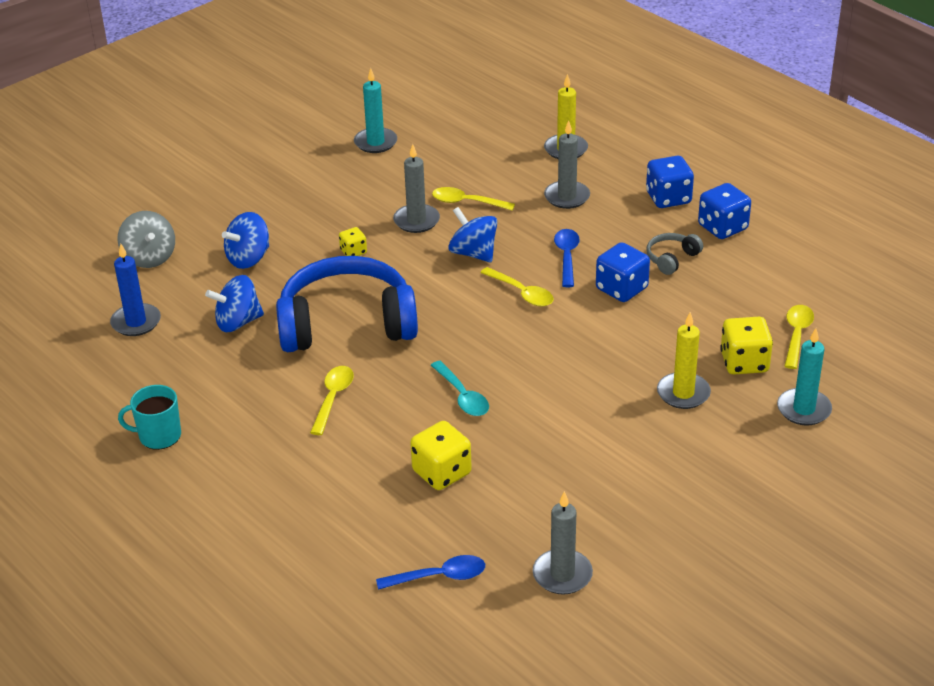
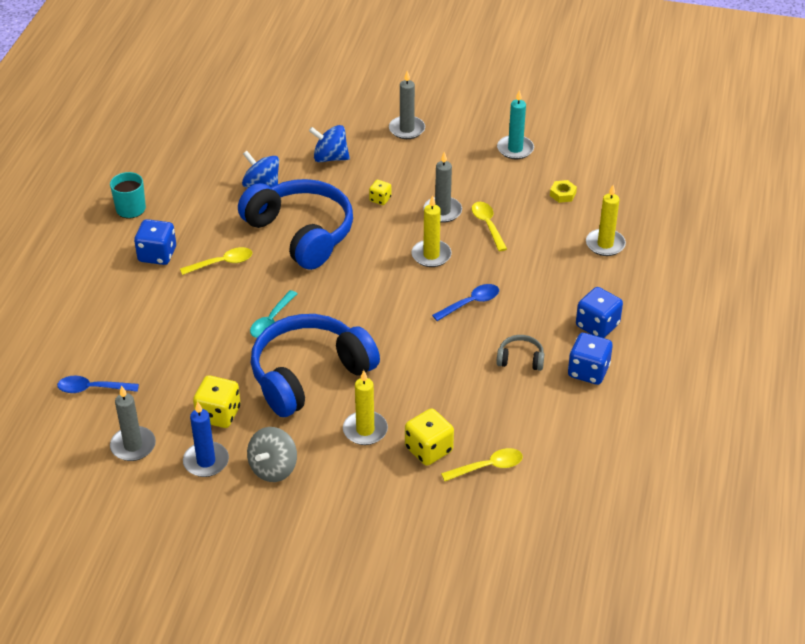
camera: 55 degrees right, 5 degrees up
blue candle [110,244,161,336] -> blue candle moved to [183,401,229,477]
grey spinning top [118,211,175,268] -> grey spinning top moved to [247,427,297,482]
blue spoon [376,555,485,590] -> blue spoon turned 135 degrees clockwise [57,376,139,393]
yellow dice [410,421,472,490] -> yellow dice moved to [193,375,241,428]
blue spinning top [448,207,497,262] -> yellow candle [412,195,452,267]
yellow spoon [480,267,554,307] -> none
grey candle [544,120,590,209] -> grey candle moved to [389,71,425,139]
blue dice [596,242,650,302] -> blue dice moved to [134,219,176,265]
turquoise candle [777,328,832,426] -> none
none -> blue headphones [251,314,380,417]
none -> yellow nut [550,180,577,203]

